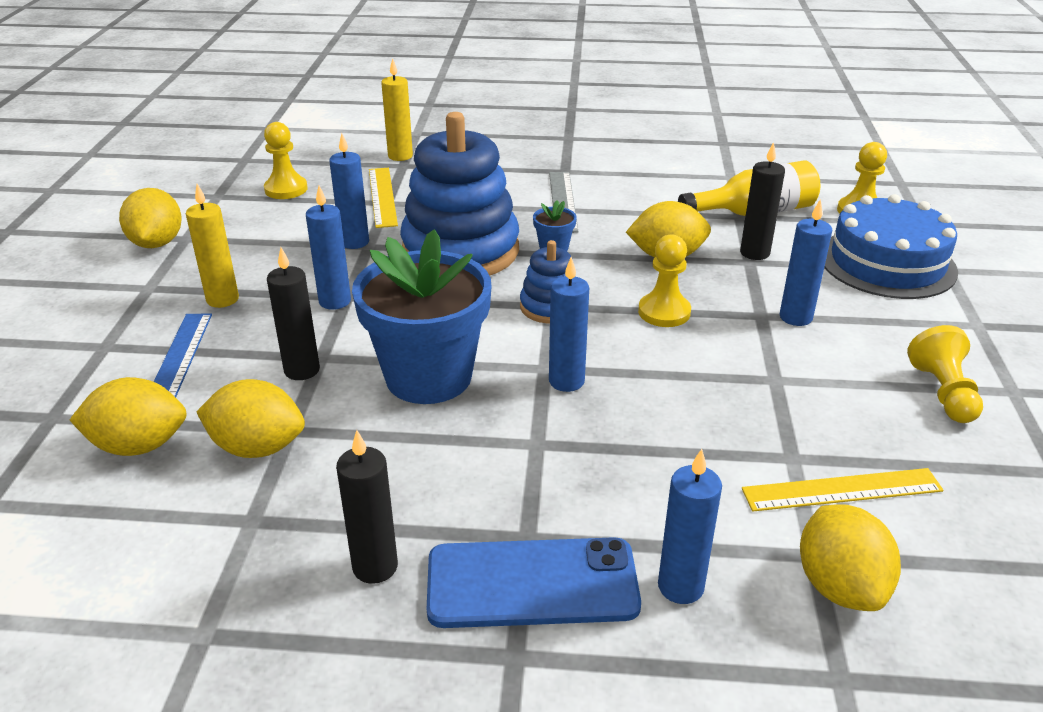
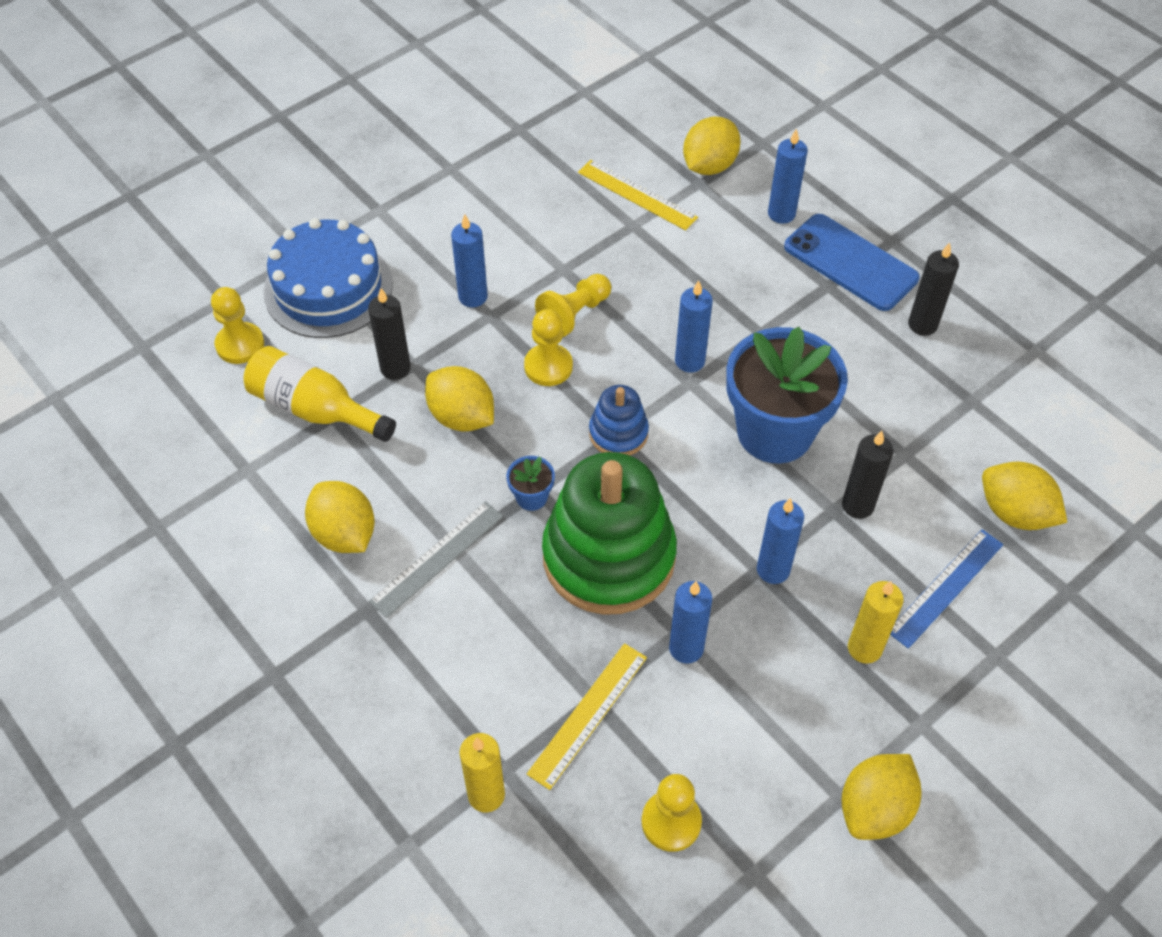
camera: 135 degrees left, 20 degrees up
yellow lemon [197,379,305,458] -> yellow lemon moved to [305,481,375,553]
blue stacking toy [400,112,519,276] -> green stacking toy [542,452,677,615]
yellow pawn [907,325,983,423] -> yellow pawn moved to [535,274,611,337]

